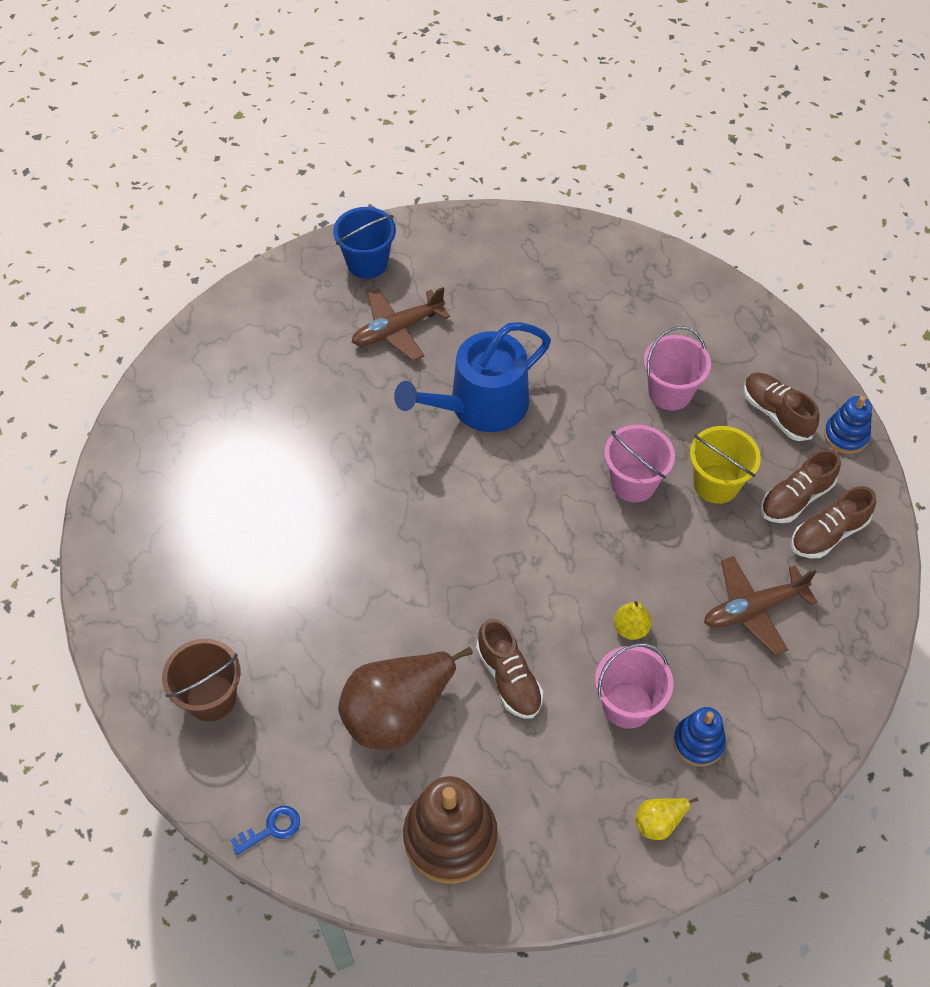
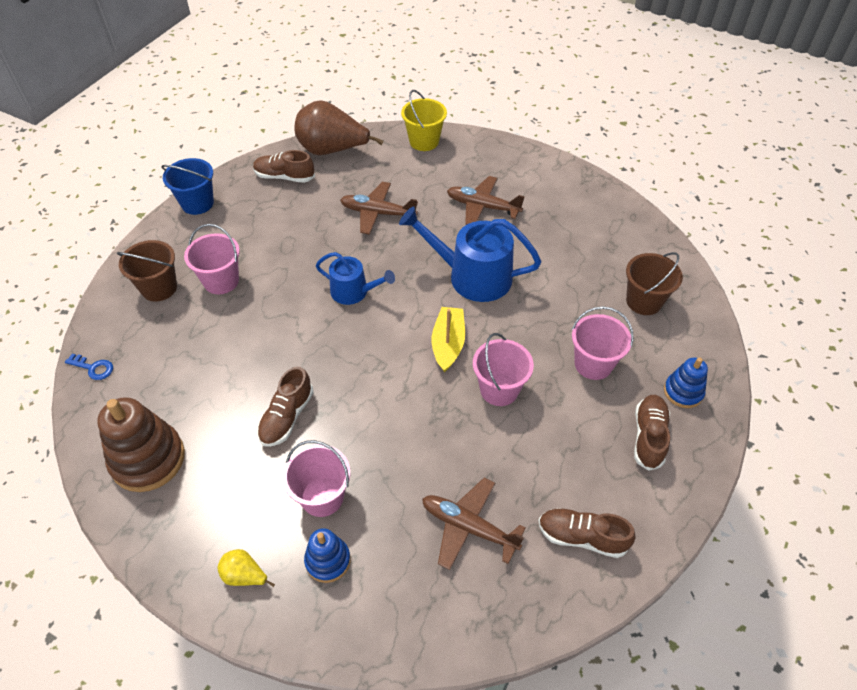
camera: 50 degrees right, 5 degrees down
blue bucket [333,207,396,279] -> blue bucket moved to [161,158,214,215]
brown pear [338,647,473,750] -> brown pear moved to [295,100,384,155]
yellow pear [614,601,652,640] -> none
yellow bucket [690,426,761,504] -> yellow bucket moved to [401,90,447,151]
brown shoe [761,449,841,523] -> brown shoe moved to [253,150,315,183]
blue stacking toy [824,396,872,454] -> blue stacking toy moved to [664,357,708,408]
none -> pink bucket [184,224,240,294]
none -> blue watering can [316,252,395,305]
none -> brown plane [340,182,418,235]
none -> yellow boat [432,307,465,372]
none -> brown bucket [626,252,683,315]

